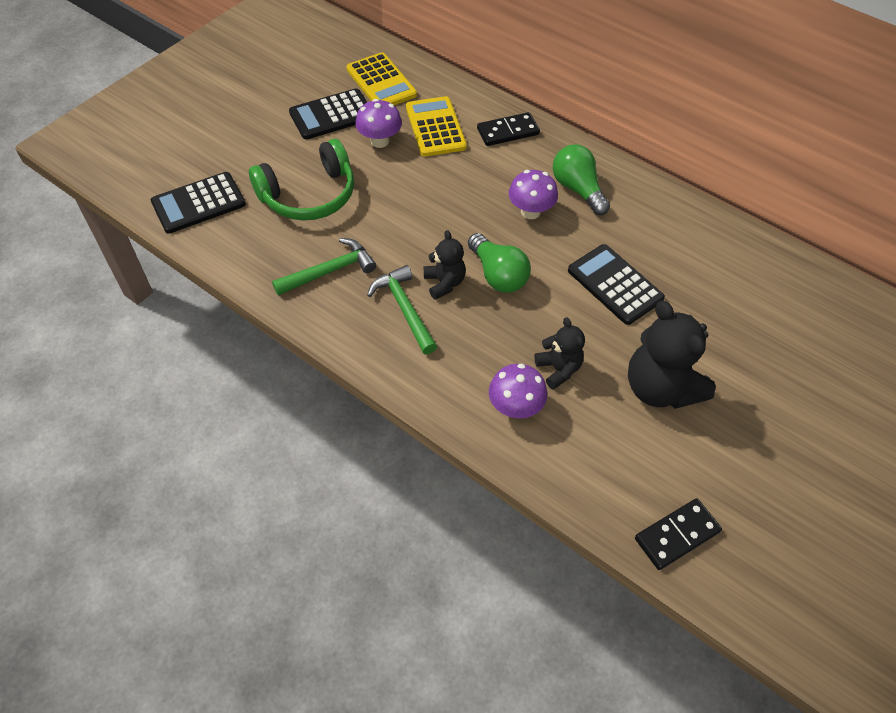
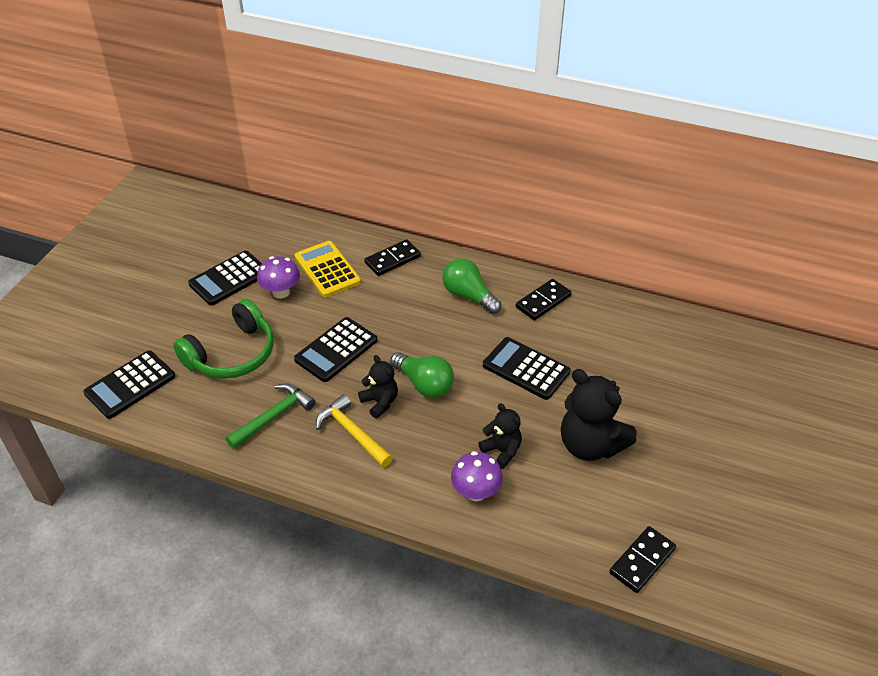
camera: 15 degrees left, 10 degrees down
yellow calculator [346,52,417,105] -> none
green hammer [367,265,437,354] -> yellow hammer [316,394,393,467]
purple mushroom [509,170,558,219] -> none
none -> black calculator [294,317,377,382]
none -> black domino [516,279,572,321]

